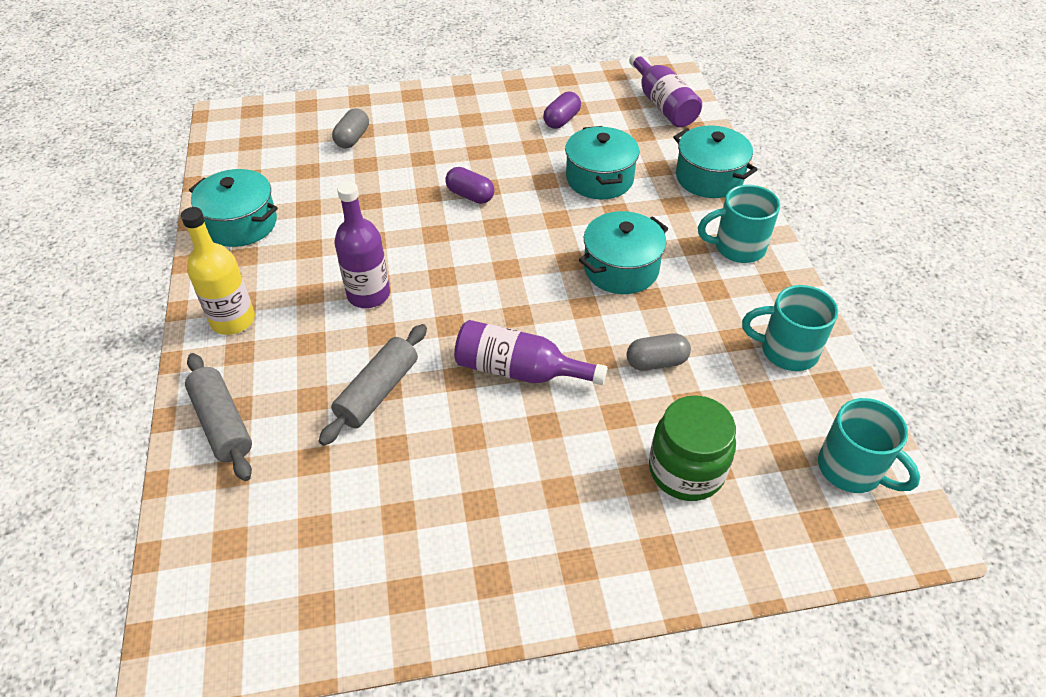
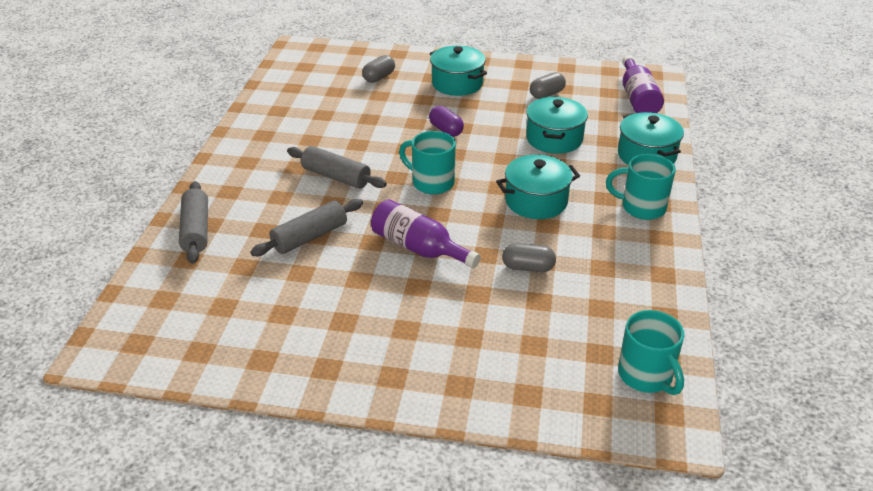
camera: 20 degrees right, 10 degrees down
yellow bottle [181,207,255,335] -> none
turquoise pot [189,169,278,247] -> turquoise pot moved to [430,46,487,96]
purple bottle [334,182,390,308] -> grey rolling pin [287,146,387,189]
purple capsule [543,92,581,129] -> grey capsule [530,72,566,99]
green jar [649,395,736,501] -> none
turquoise mug [742,285,838,371] -> turquoise mug moved to [399,131,456,194]

